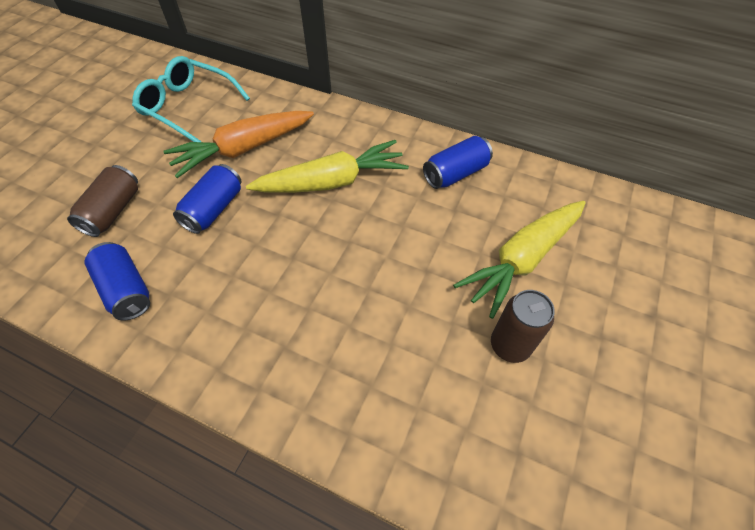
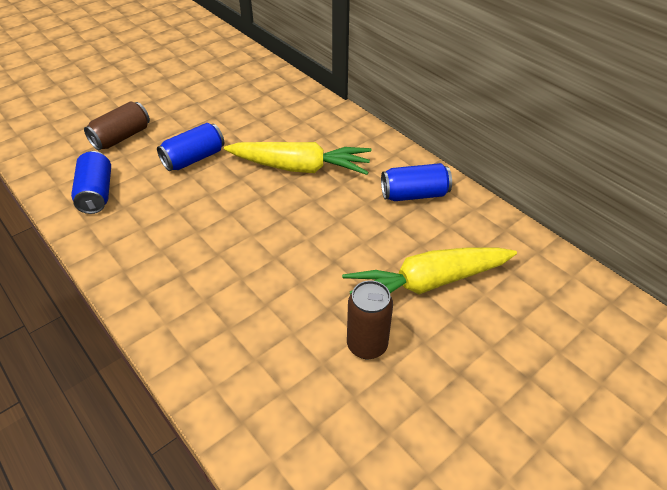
camera: 25 degrees right, 10 degrees down
turquoise glasses [132,56,250,142] -> none
orange carrot [163,111,314,178] -> none

